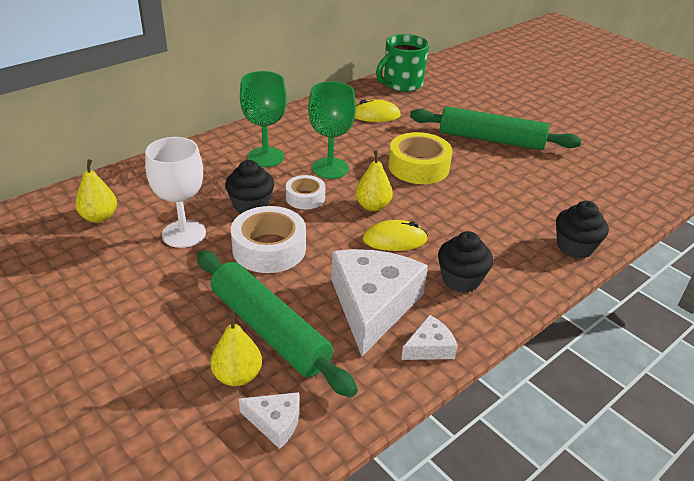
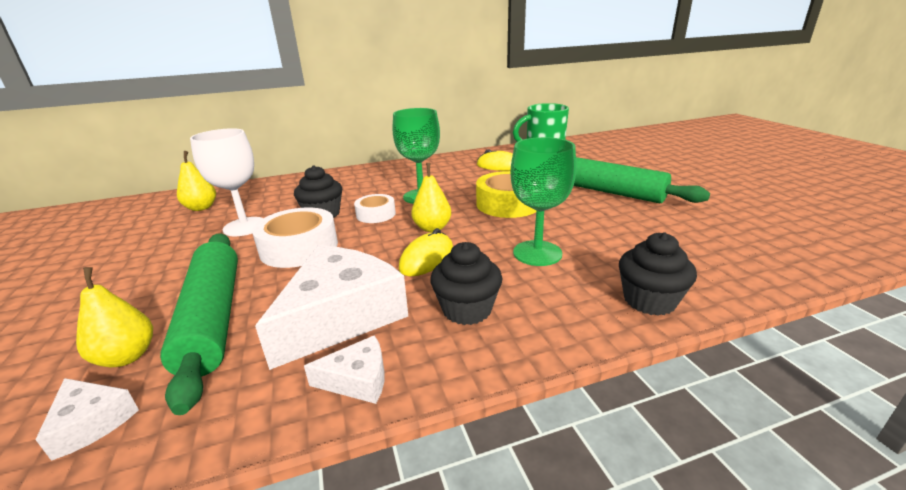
camera: 25 degrees right, 10 degrees down
green goblet [240,71,287,167] -> green goblet moved to [510,137,576,266]
yellow mouse [363,220,428,251] -> yellow mouse turned 75 degrees counterclockwise [399,228,453,276]

